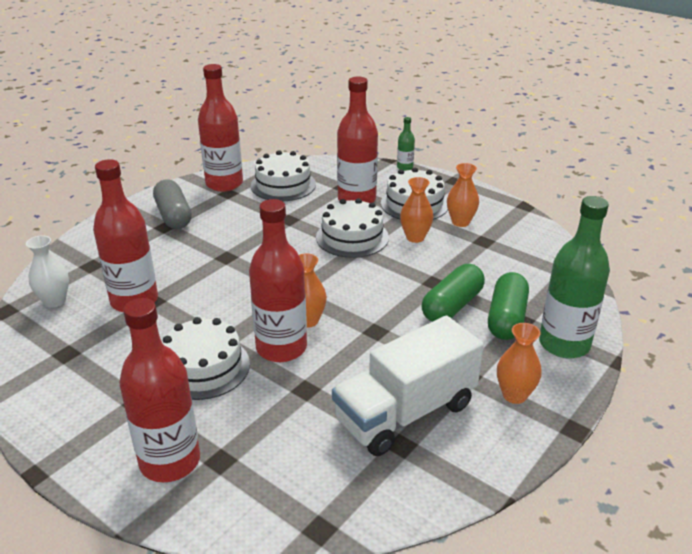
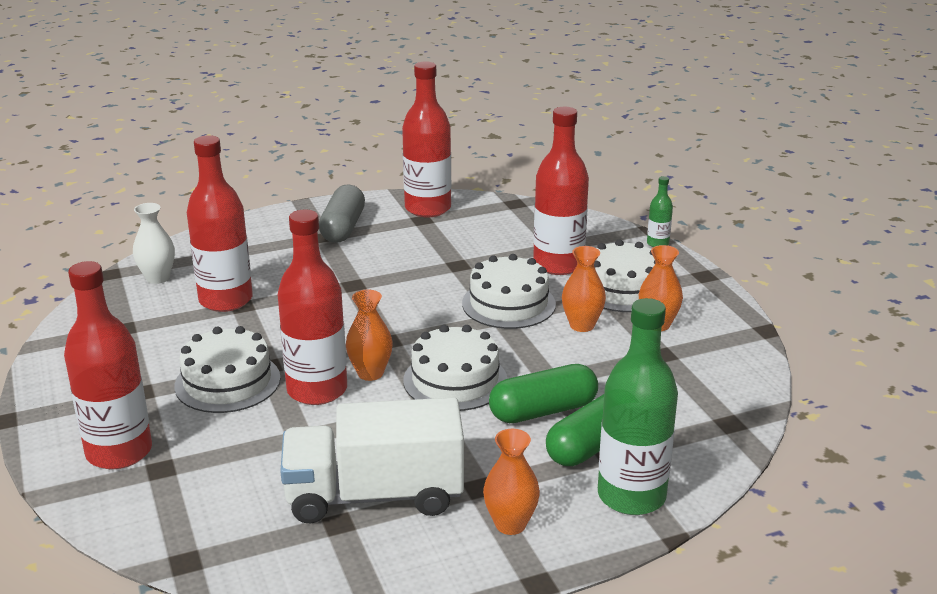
camera: 30 degrees right, 5 degrees down
white cake [251,150,316,201] -> white cake moved to [403,325,507,411]

